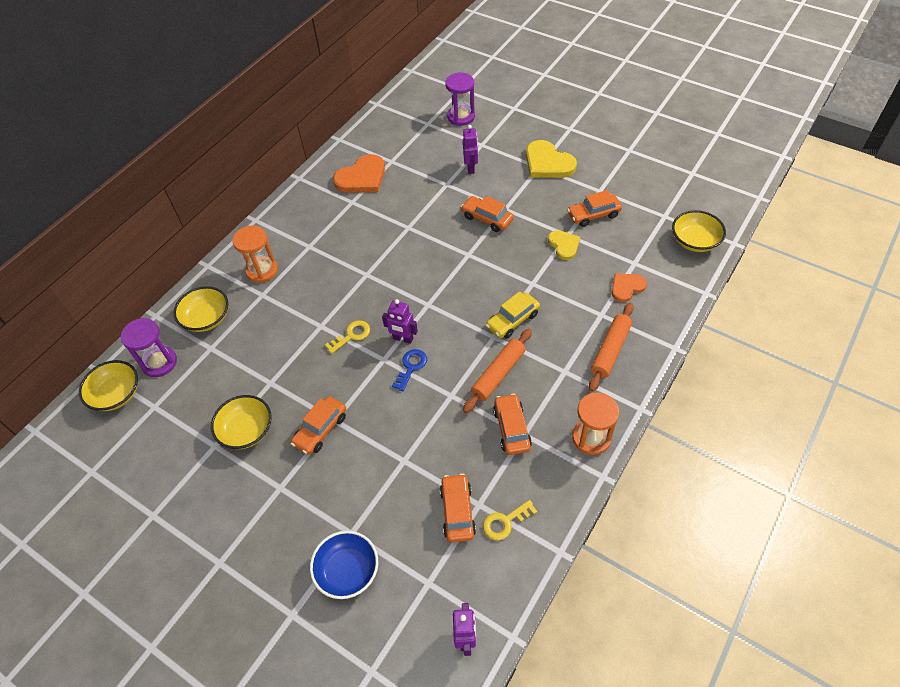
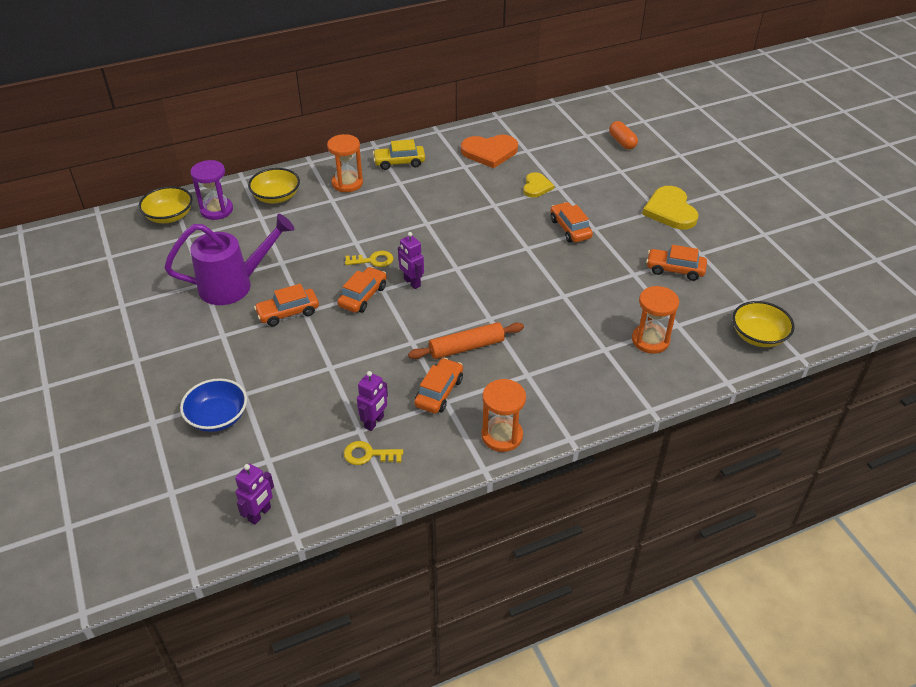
camera: 30 degrees right, 10 degrees down
yellow bowl [211,395,272,449] -> purple watering can [164,214,294,305]
blue key [392,349,427,391] -> none
orange car [440,474,476,542] -> orange car moved to [337,267,387,313]
purple hourglass [445,73,475,126] -> orange capsule [609,121,638,150]
purple robot [463,125,478,174] -> purple robot moved to [357,371,388,431]
yellow car [486,291,540,339] -> yellow car moved to [373,139,425,170]
yellow heart [548,230,580,260] -> yellow heart moved to [523,172,555,197]
orange rolling pin [589,303,634,392] -> none
orange heart [612,273,647,302] -> orange hourglass [632,286,679,354]

